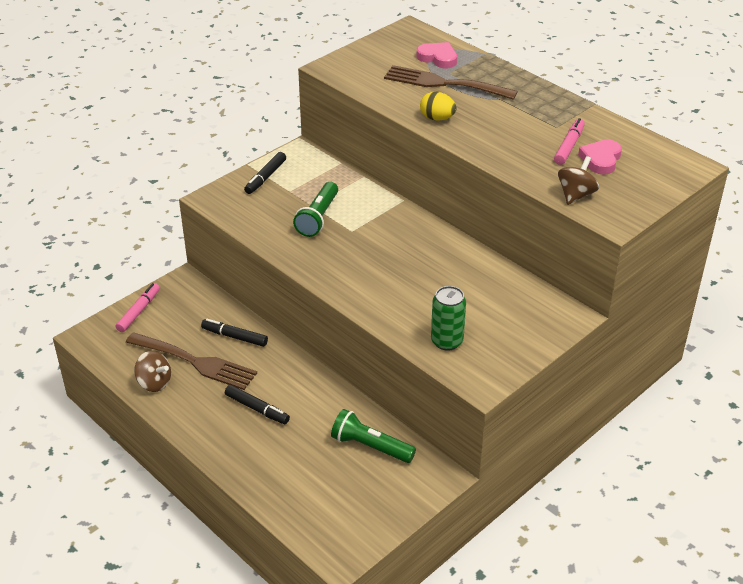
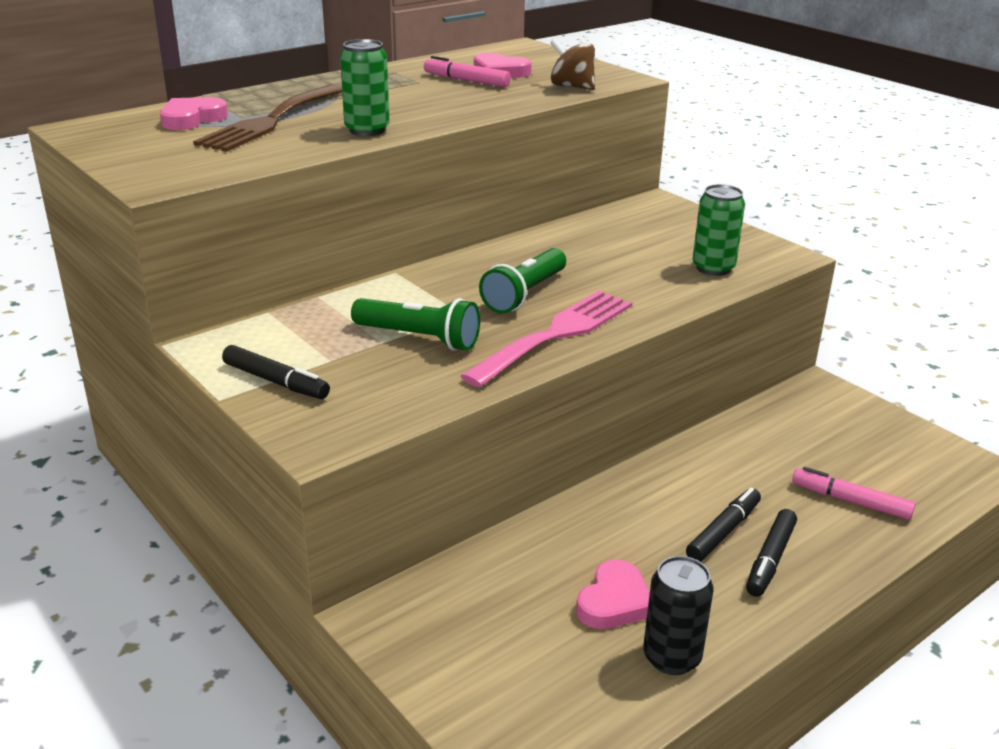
camera: 85 degrees left, 10 degrees down
pink marker [116,283,160,332] -> pink marker moved to [792,467,915,520]
brown fork [126,332,257,390] -> pink heart [576,559,650,629]
brown spinning top [134,351,171,392] -> black can [643,556,714,675]
black marker [201,319,268,347] -> black marker moved to [746,509,797,597]
green flashlight [331,409,416,463] -> green flashlight moved to [479,248,566,314]
yellow egg [420,92,457,120] -> green can [340,39,389,136]
none -> pink fork [460,290,632,387]

